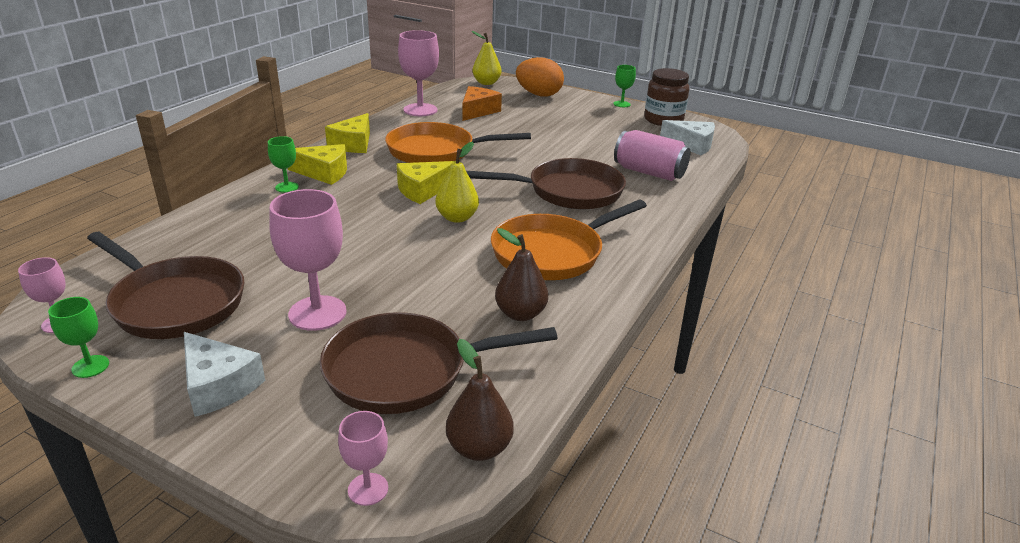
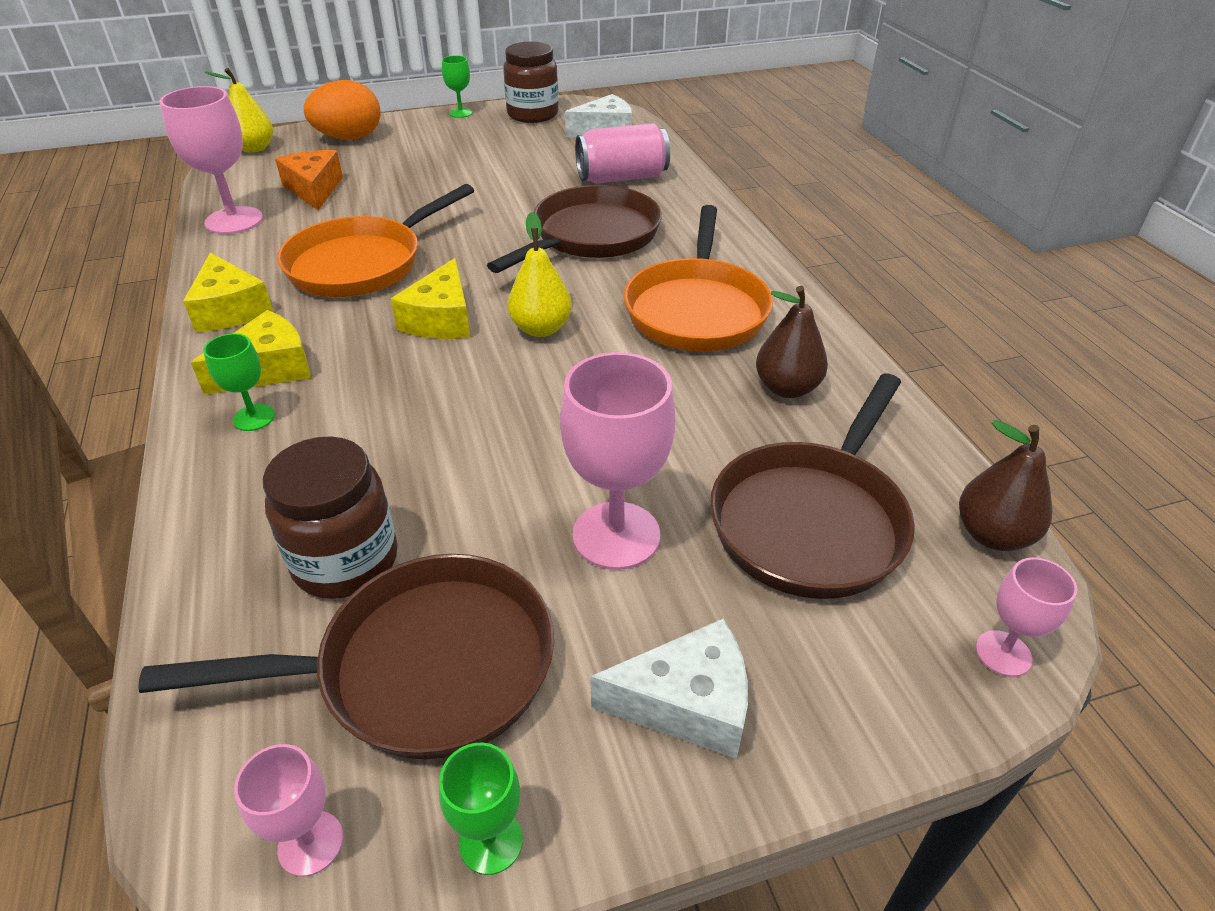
camera: 45 degrees left, 10 degrees up
none -> brown jar [263,436,398,599]

